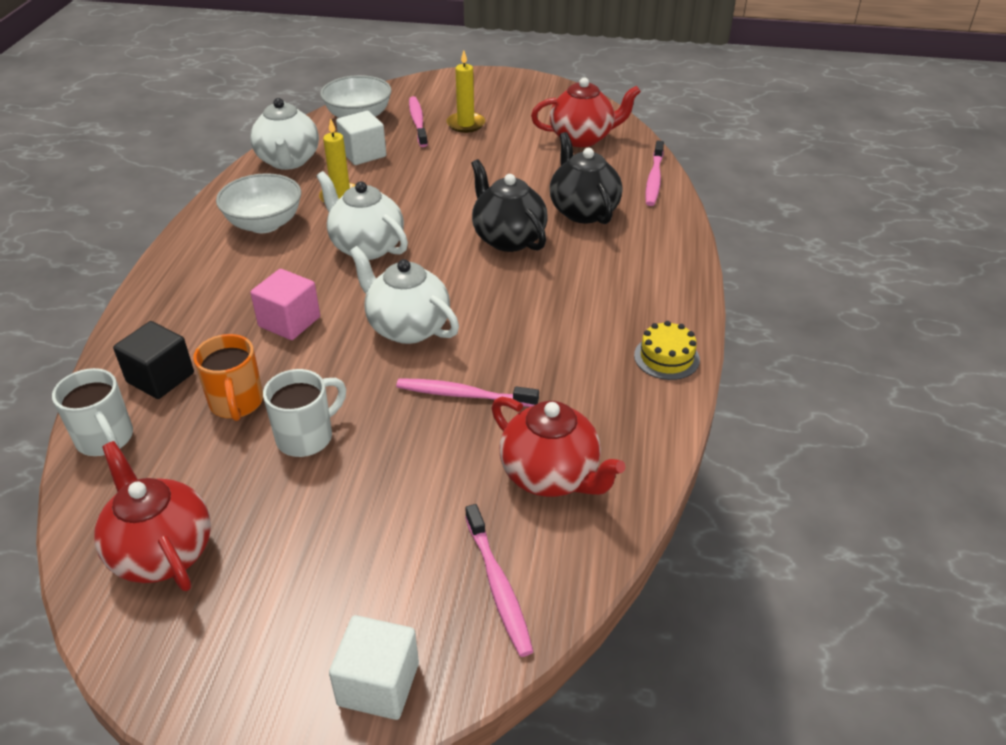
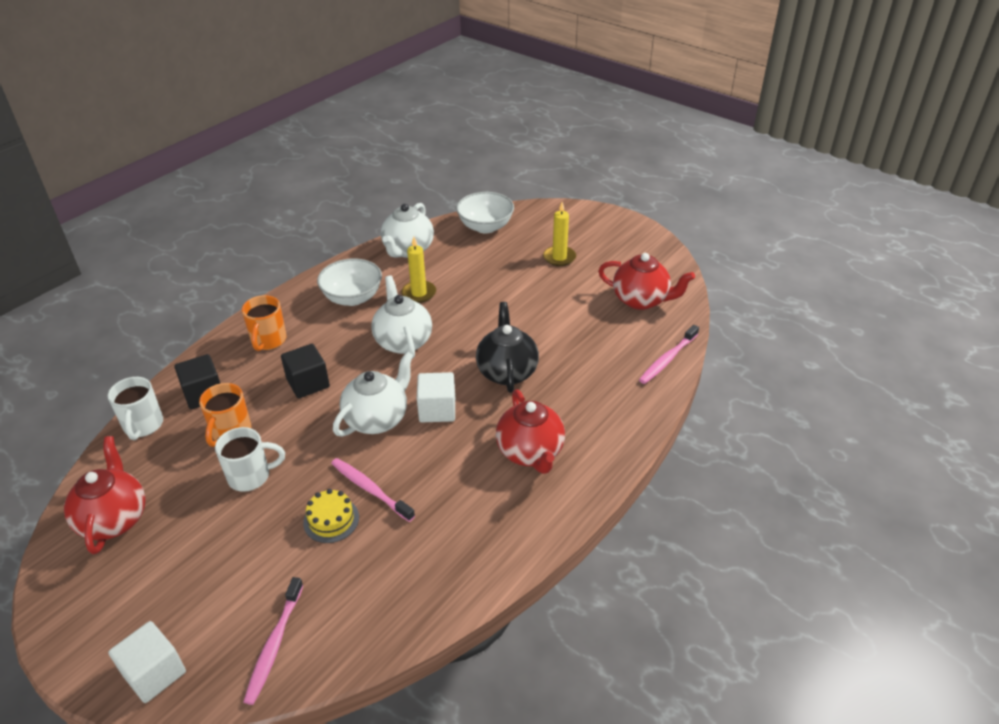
camera: 30 degrees right, 0 degrees up
pink cube [250,269,320,340] -> black cube [281,344,330,398]
white cube [336,111,386,165] -> white cube moved to [417,372,455,422]
white teapot [349,246,459,344] -> white teapot turned 60 degrees clockwise [333,352,413,437]
pink toothbrush [409,96,428,147] -> none
red teapot [491,397,625,497] -> red teapot moved to [496,389,565,474]
black teapot [550,132,622,224] -> none
yellow cake [634,321,700,380] -> yellow cake moved to [303,489,359,543]
none -> orange mug [242,295,287,351]

